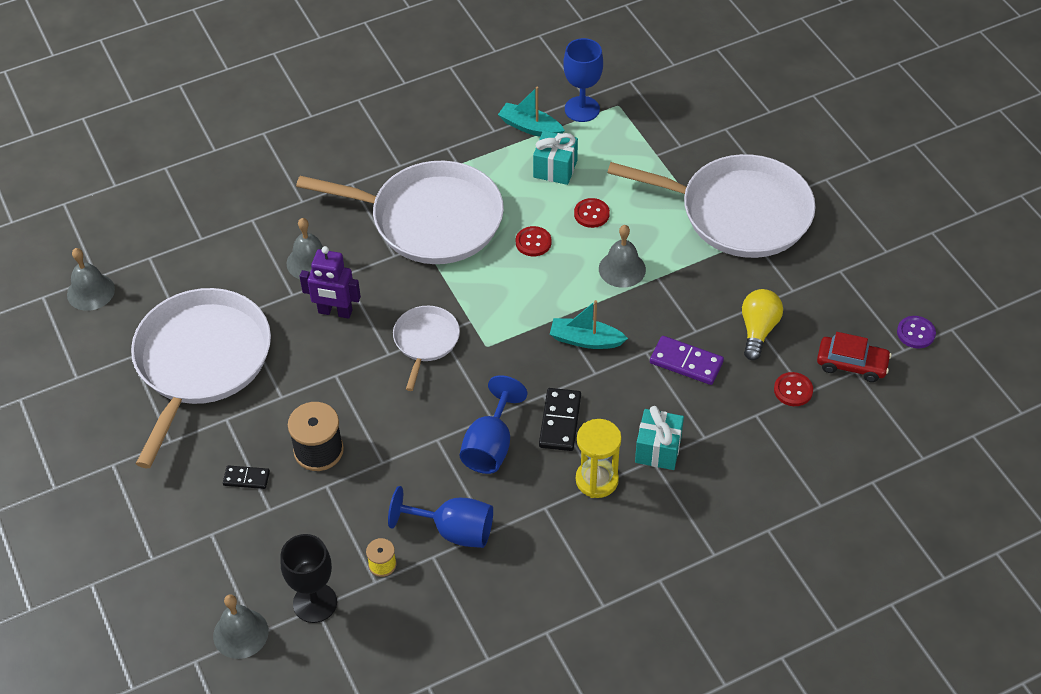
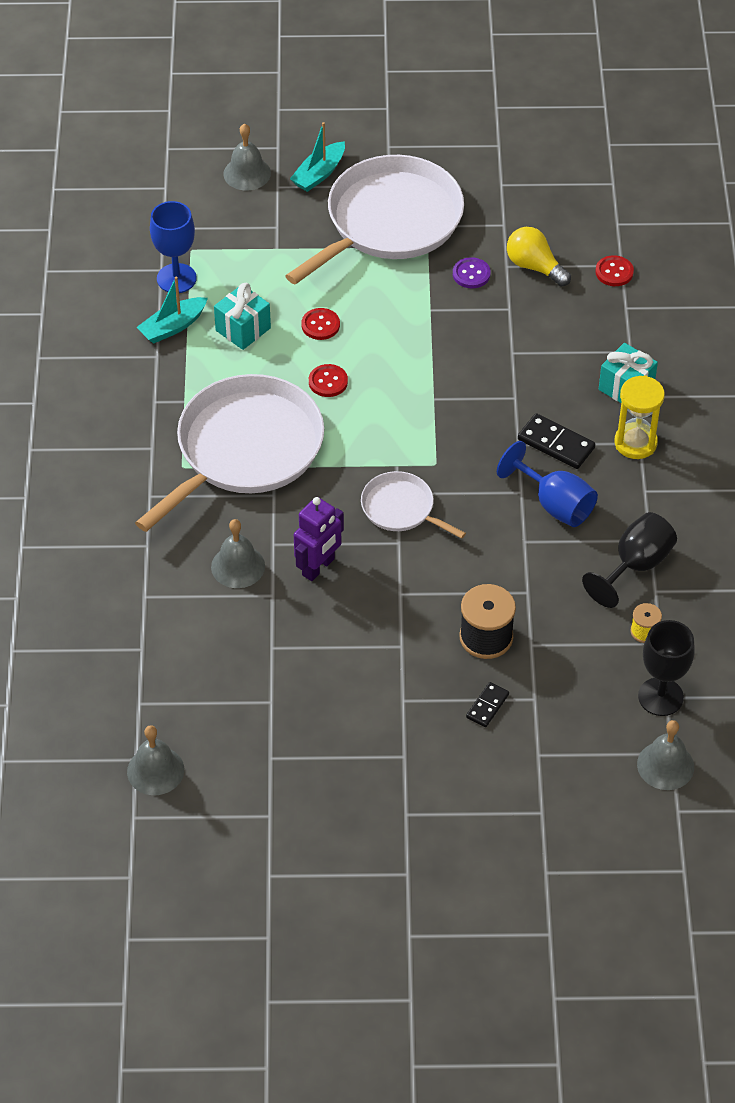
camera: 65 degrees left, 0 degrees up
white pan [131,288,271,468] -> none
blue goblet [388,486,493,548] -> black goblet [582,512,677,608]
turquoise boat [550,300,628,349] -> turquoise boat moved to [290,122,345,192]
grey bell [599,225,646,288] -> grey bell moved to [224,123,271,190]
purple domino [650,336,724,385] -> none
red car [817,332,892,382] -> none
purple button [897,316,936,348] -> purple button moved to [453,257,491,288]

